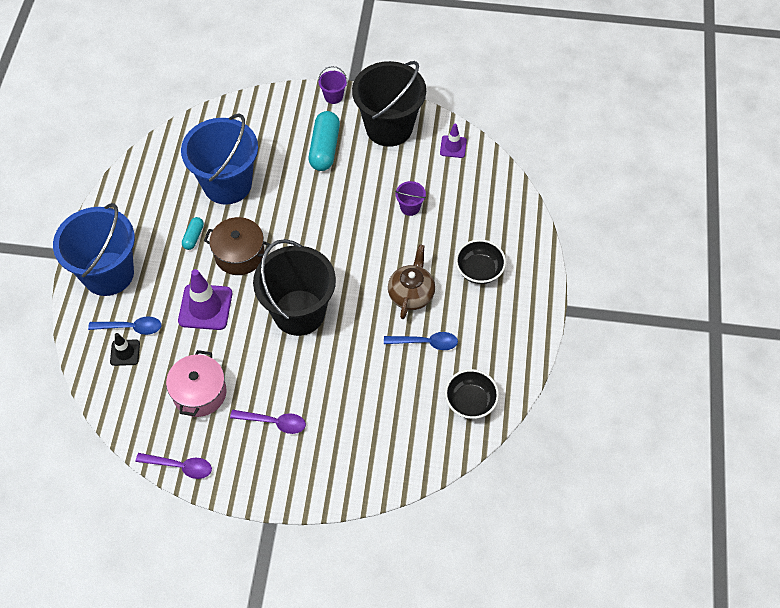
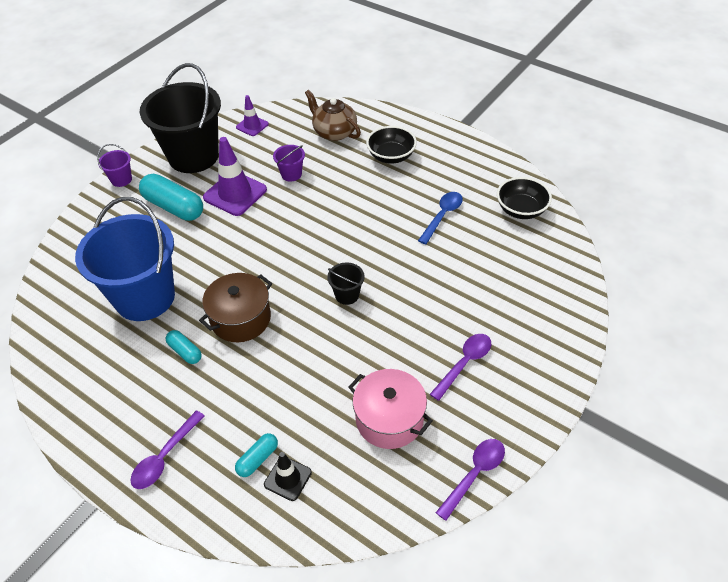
camera: 60 degrees left, 10 degrees down
blue bucket [53,203,135,296] -> purple spoon [130,410,205,489]
blue spoon [88,316,161,335] -> turquoise capsule [235,433,278,477]
purple traffic cone [178,269,232,330] -> purple traffic cone moved to [203,137,267,216]
black bucket [253,239,336,336] -> black bucket [327,262,365,305], size x0.40
brown teapot [388,244,435,319] -> brown teapot moved to [305,90,361,141]

